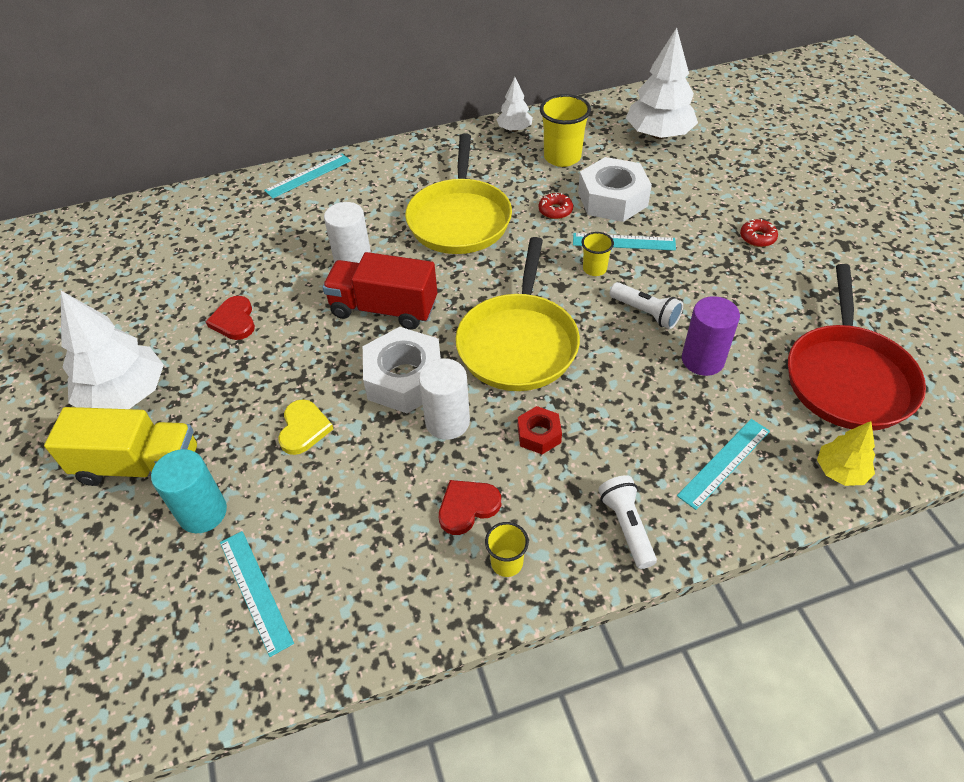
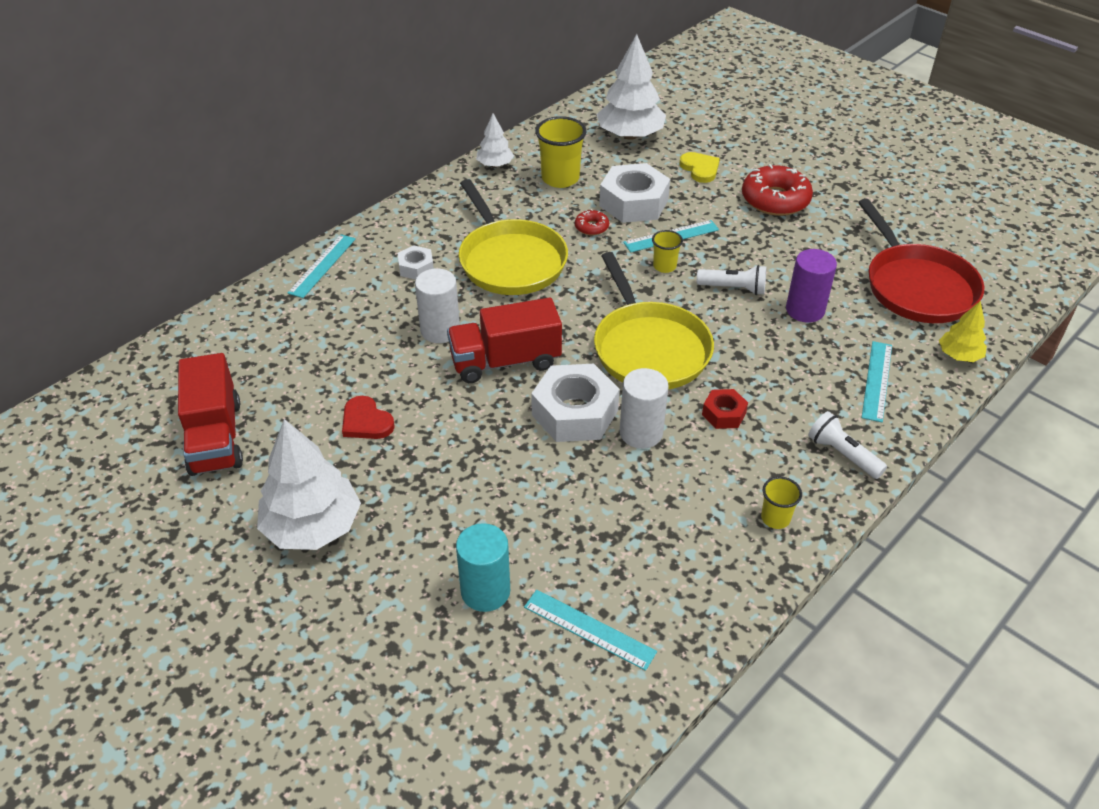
camera: 30 degrees left, 5 degrees down
yellow truck [44,407,197,486] -> none
yellow heart [278,399,333,455] -> yellow heart moved to [679,152,720,183]
red heart [439,480,501,535] -> none
red donut [740,219,778,247] -> red donut [742,164,813,216], size x2.07
none -> red truck [178,353,243,476]
none -> white nut [397,245,434,280]

